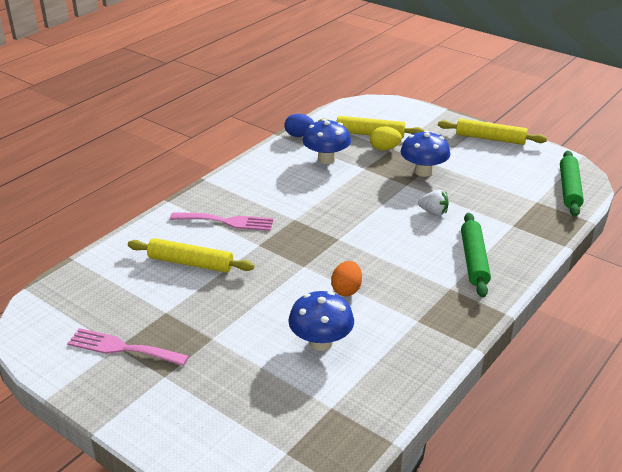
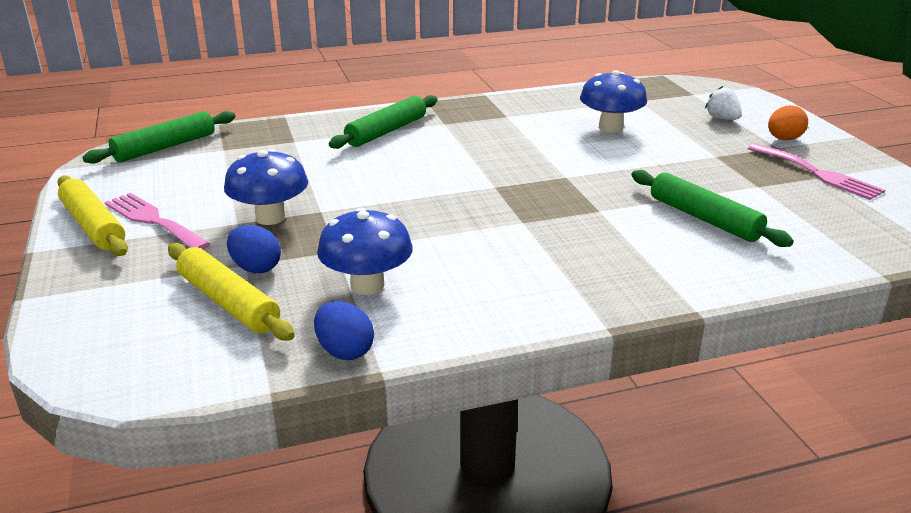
camera: 145 degrees left, 5 degrees down
yellow rolling pin [128,238,254,273] -> green rolling pin [632,170,794,247]
pink fork [170,212,274,231] -> pink fork moved to [105,193,210,250]
orange egg [331,261,362,296] -> orange egg moved to [768,105,808,140]
yellow egg [370,127,402,151] -> blue egg [227,225,281,273]
white strawberry [418,190,449,216] -> white strawberry moved to [705,86,742,120]

